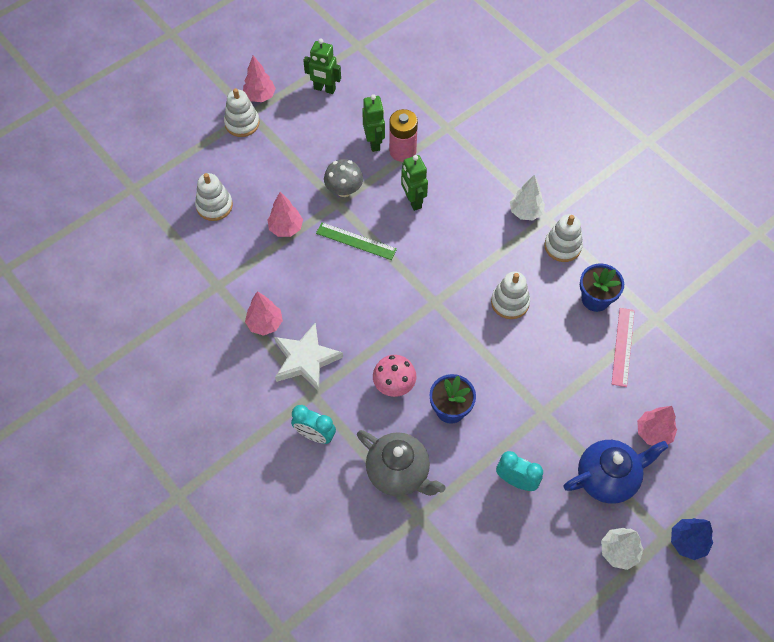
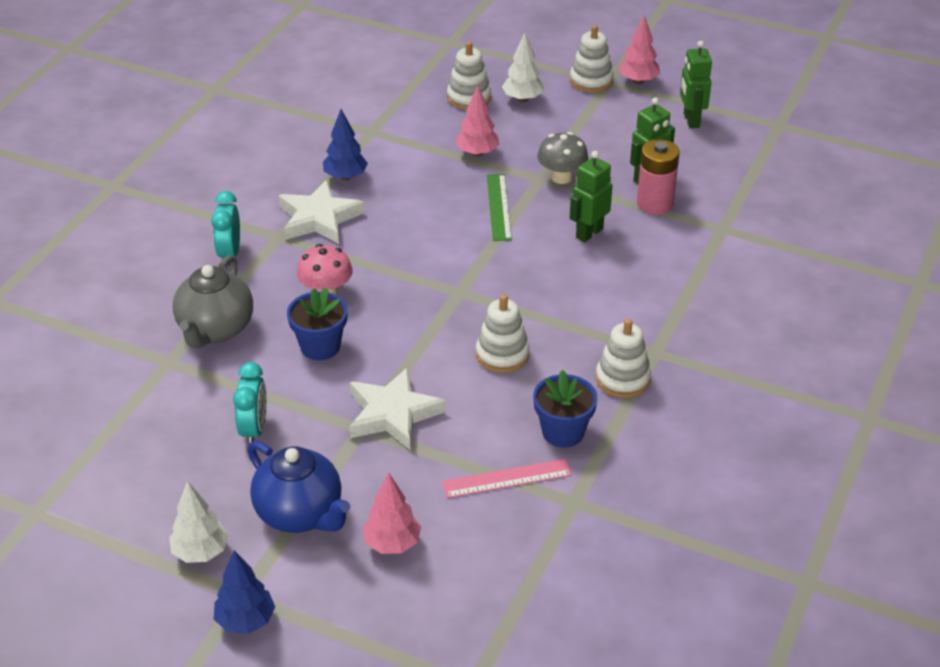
camera: 65 degrees right, 20 degrees down
pink tree [245,291,283,336] -> blue tree [323,109,368,181]
white tree [510,175,545,220] -> white tree moved to [502,33,544,102]
none -> white star [349,367,446,450]

